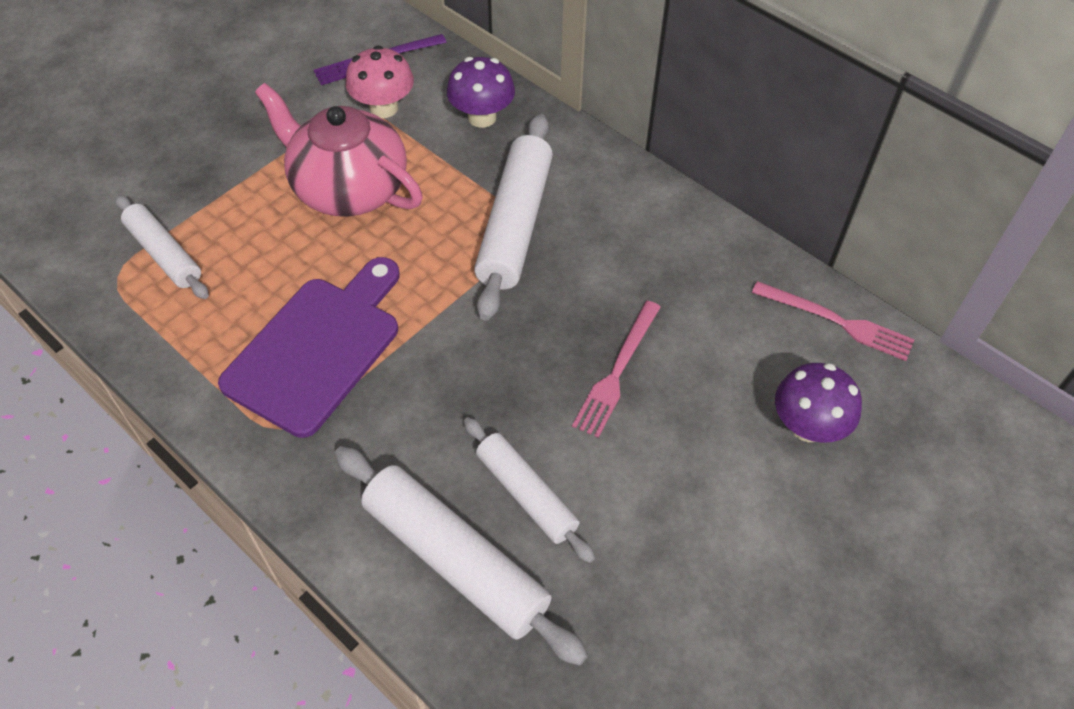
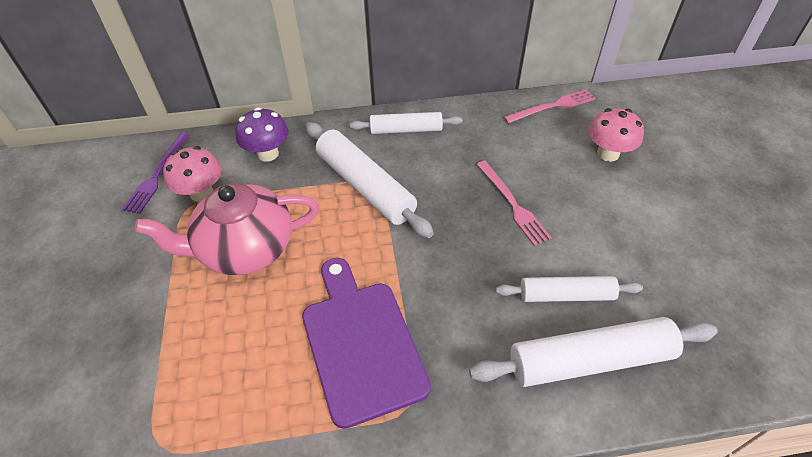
camera: 50 degrees left, 5 degrees down
white rolling pin [115,195,209,299] -> white rolling pin moved to [350,112,462,134]
purple mushroom [775,363,862,443] -> pink mushroom [588,108,644,162]

